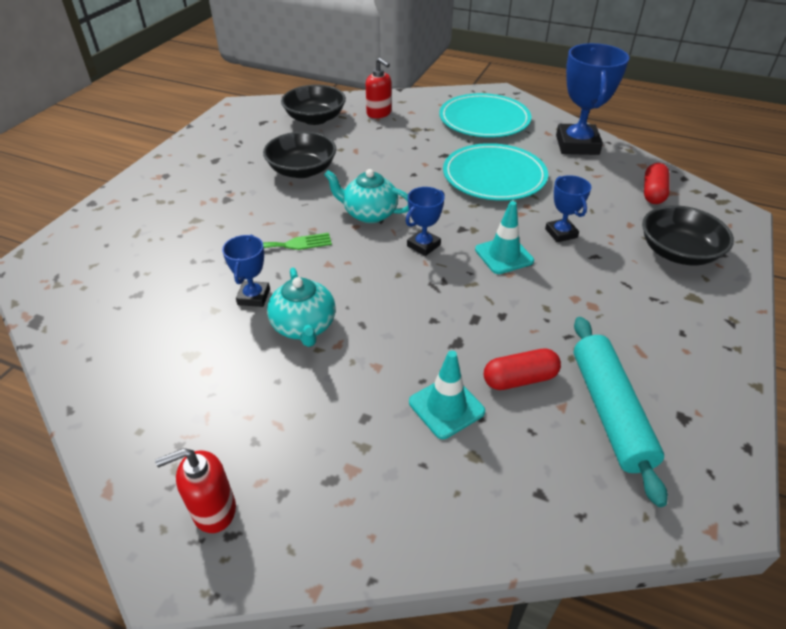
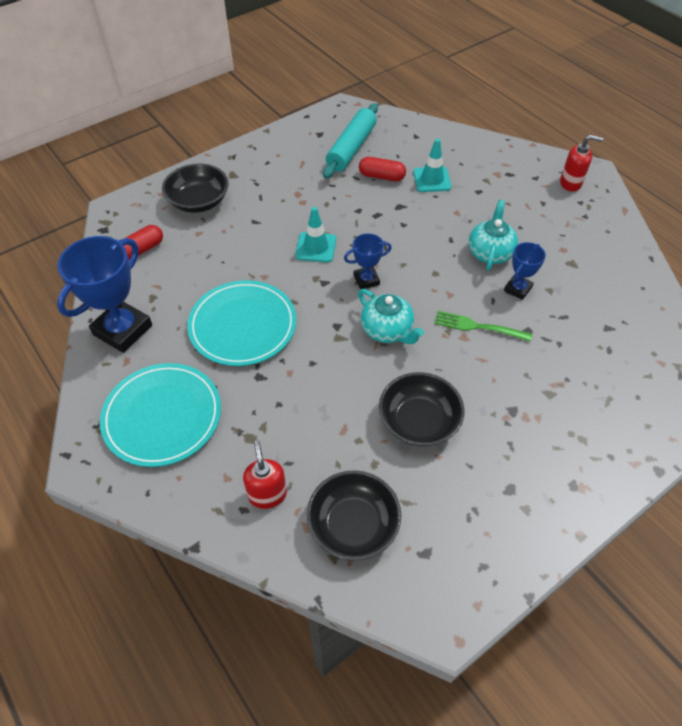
camera: 150 degrees left, 10 degrees up
blue trophy [545,175,591,242] -> none

